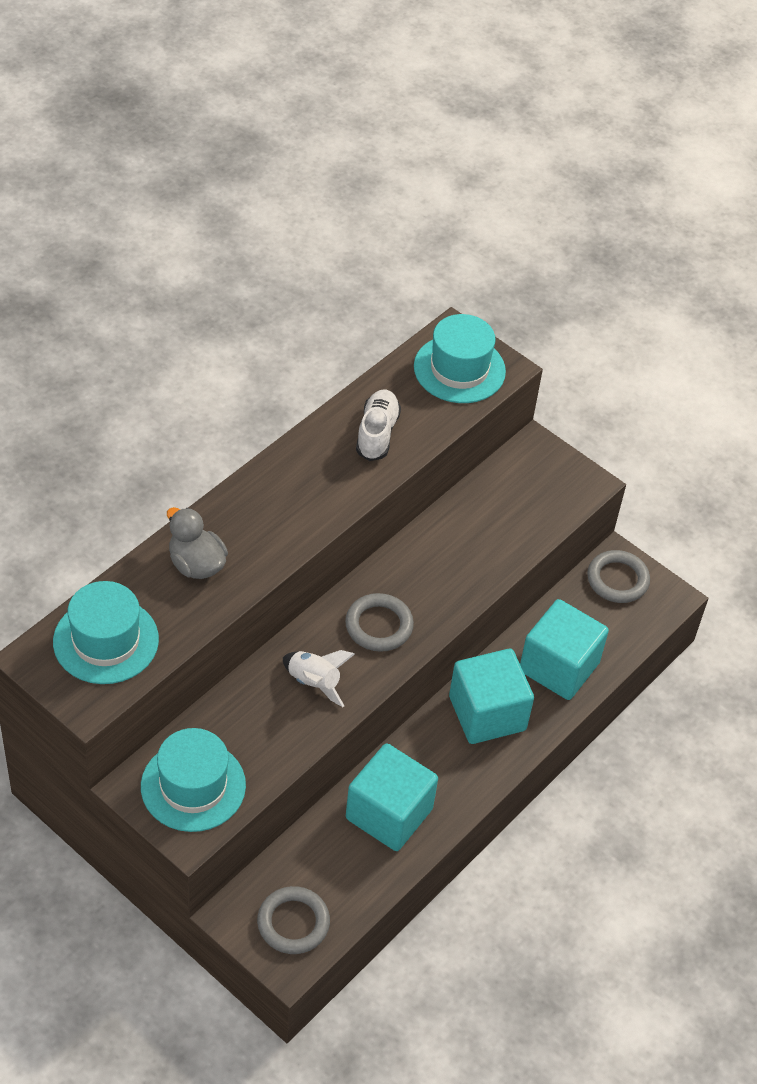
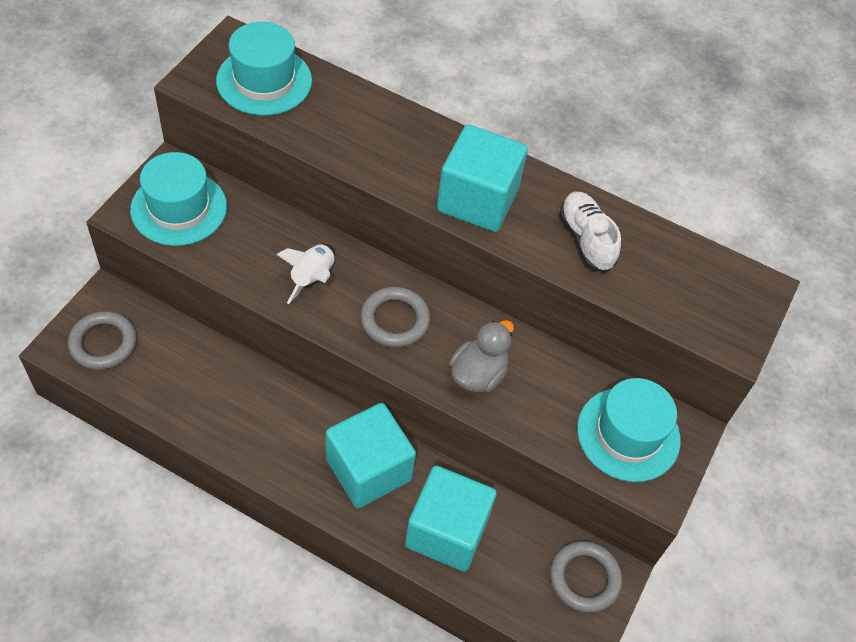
camera: 75 degrees right, 5 degrees up
grey duck [167,507,228,579] -> grey duck moved to [449,320,514,392]
turquoise cube [346,743,438,851] -> turquoise cube moved to [437,124,528,232]
white shoe [356,390,401,461] -> white shoe turned 105 degrees counterclockwise [559,192,621,272]
turquoise hat [414,314,506,403] -> turquoise hat moved to [577,378,681,482]

